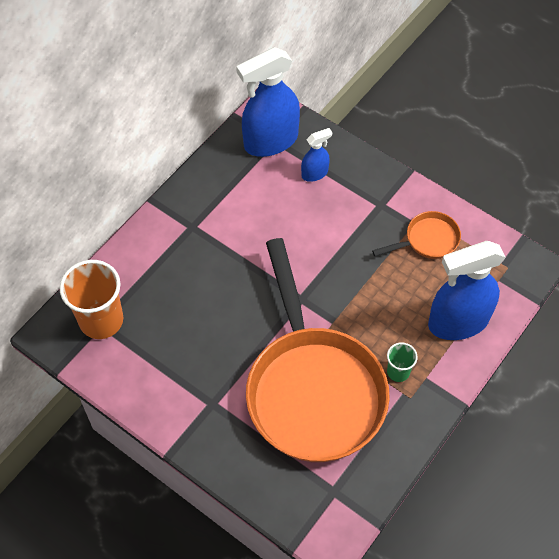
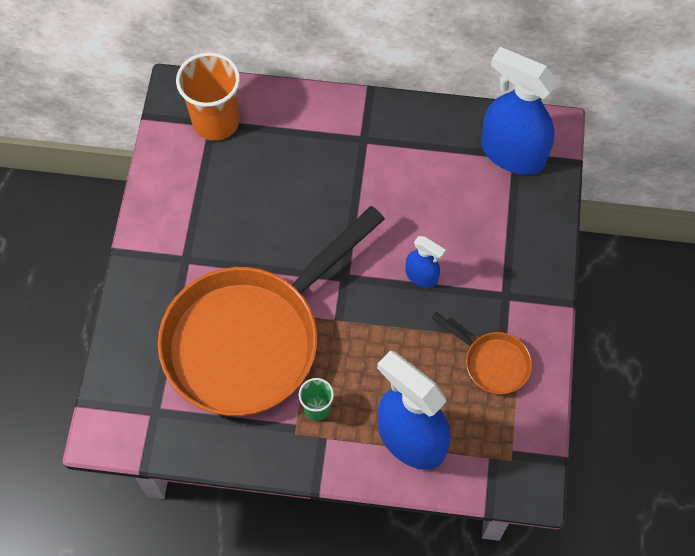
camera: 60 degrees right, 5 degrees up
blue spray bottle [301,128,332,182] -> blue spray bottle moved to [406,236,446,288]

